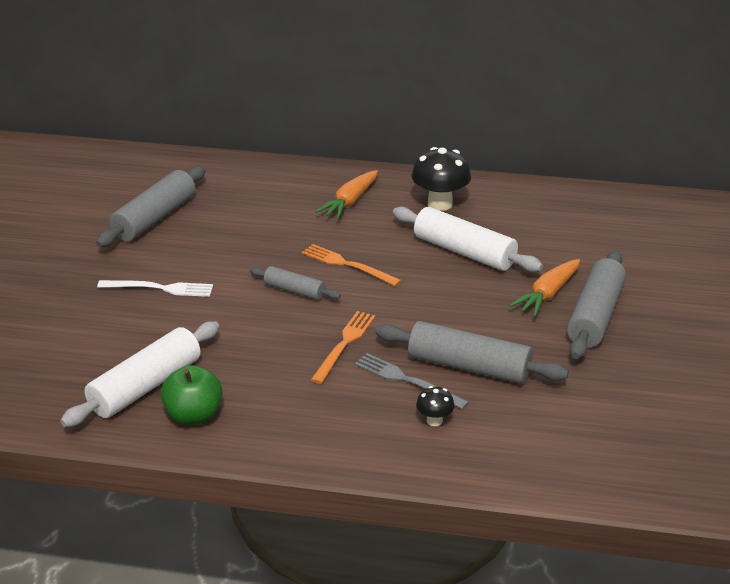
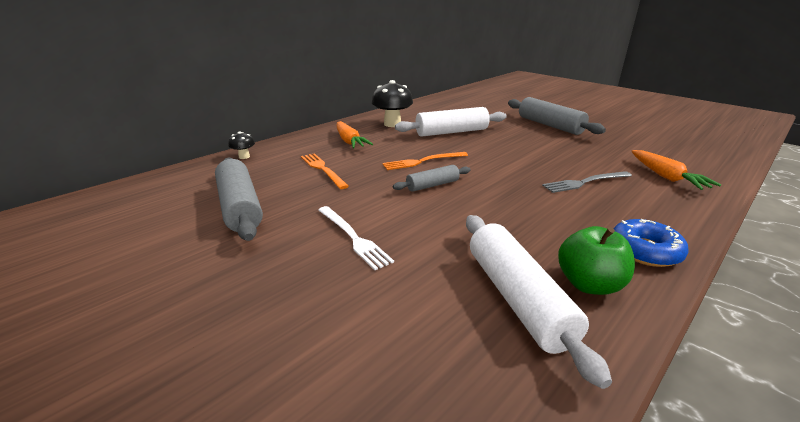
camera: 55 degrees left, 5 degrees down
white fork [97,280,213,297] -> white fork turned 105 degrees clockwise [318,206,394,270]
orange fork [311,311,376,384] -> orange fork moved to [301,153,349,189]
grey rolling pin [375,321,569,384] -> none
black mushroom [416,386,454,426] -> black mushroom moved to [228,131,255,159]
orange carrot [510,259,580,317] -> orange carrot moved to [631,150,721,190]
none -> blue donut [613,219,689,267]

